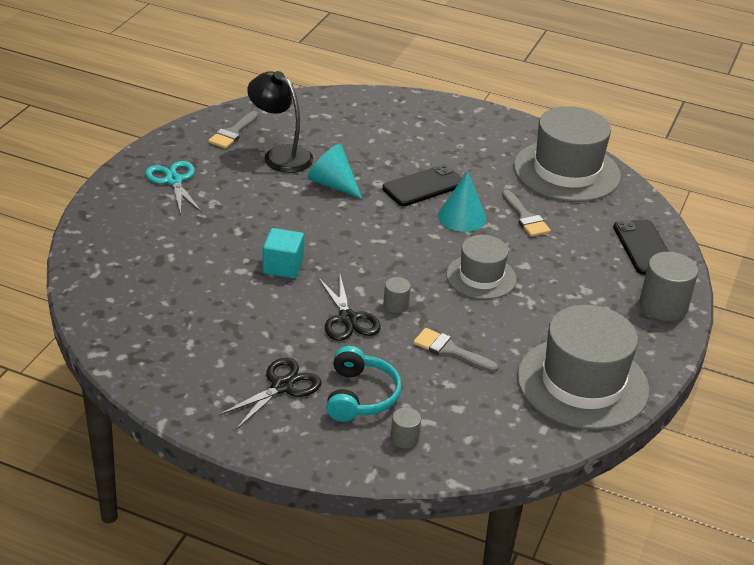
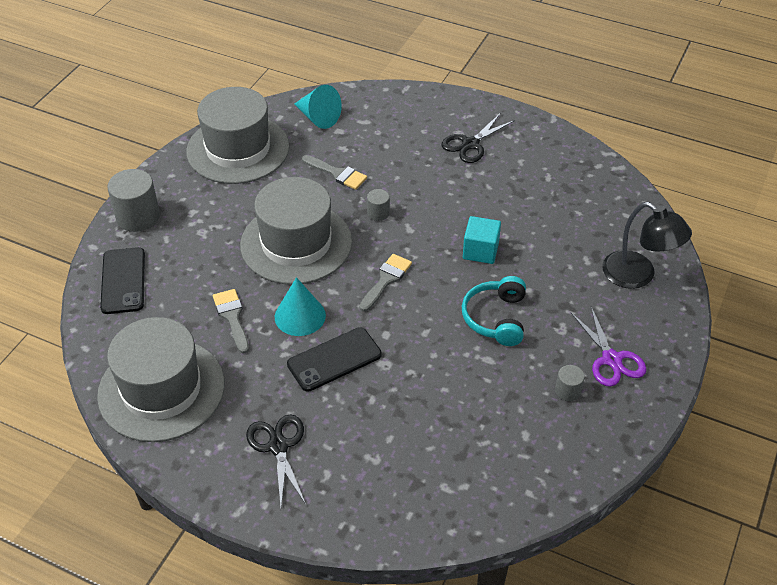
camera: 175 degrees left, 10 degrees up
turquoise scissors [145,161,202,214] -> purple scissors [571,307,647,387]
grey brush [208,111,259,149] -> grey brush moved to [359,254,412,312]
black lamp [247,71,313,173] -> black lamp moved to [602,202,692,289]
turquoise cone [307,144,362,199] -> turquoise cone moved to [294,85,342,129]
black scissors [318,275,381,341] -> black scissors moved to [246,415,306,507]
turquoise headphones [326,346,402,422] -> turquoise headphones moved to [462,276,526,346]
grey cylinder [391,407,421,448] -> grey cylinder moved to [555,365,585,401]
grey hat [446,235,517,299] -> grey hat [240,177,352,285], size x1.71

